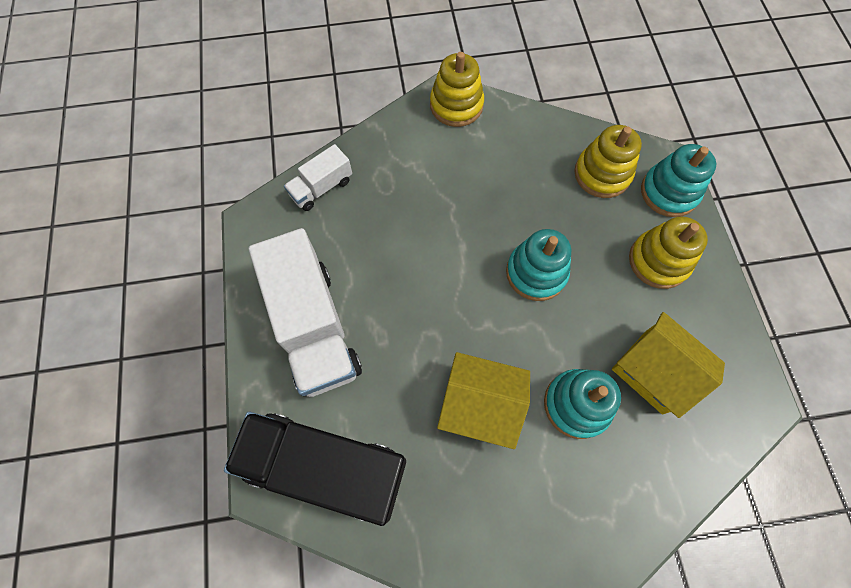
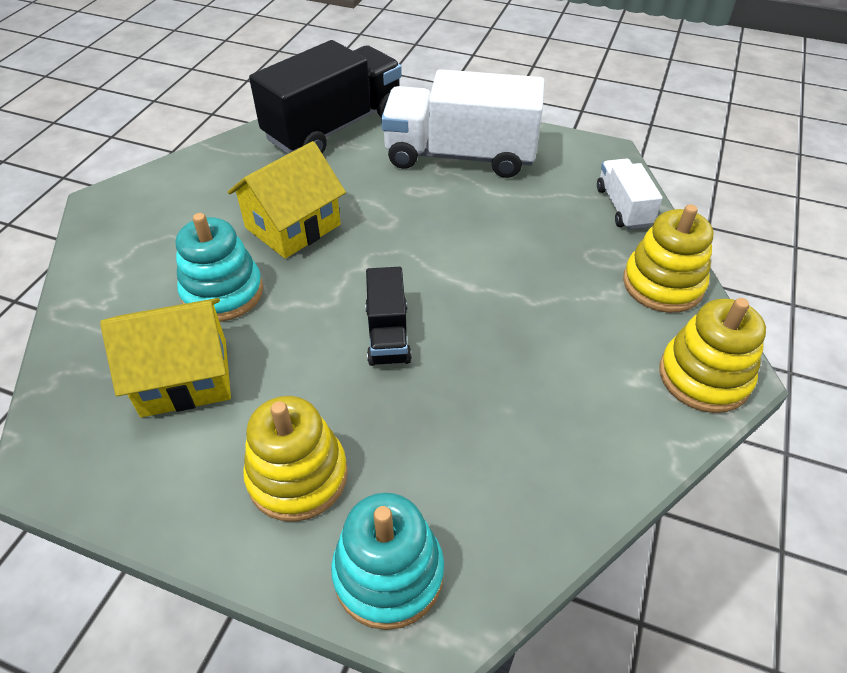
camera: 120 degrees right, 20 degrees down
turquoise stacking toy [506,229,571,301] -> black truck [365,267,412,366]
yellow stacking toy [574,125,642,198] -> yellow stacking toy moved to [623,204,714,313]

